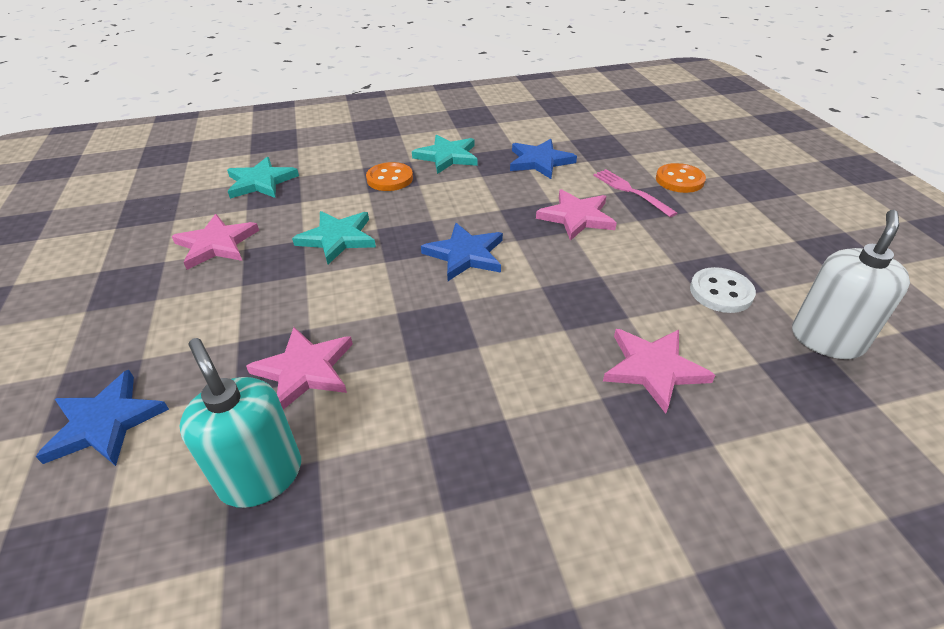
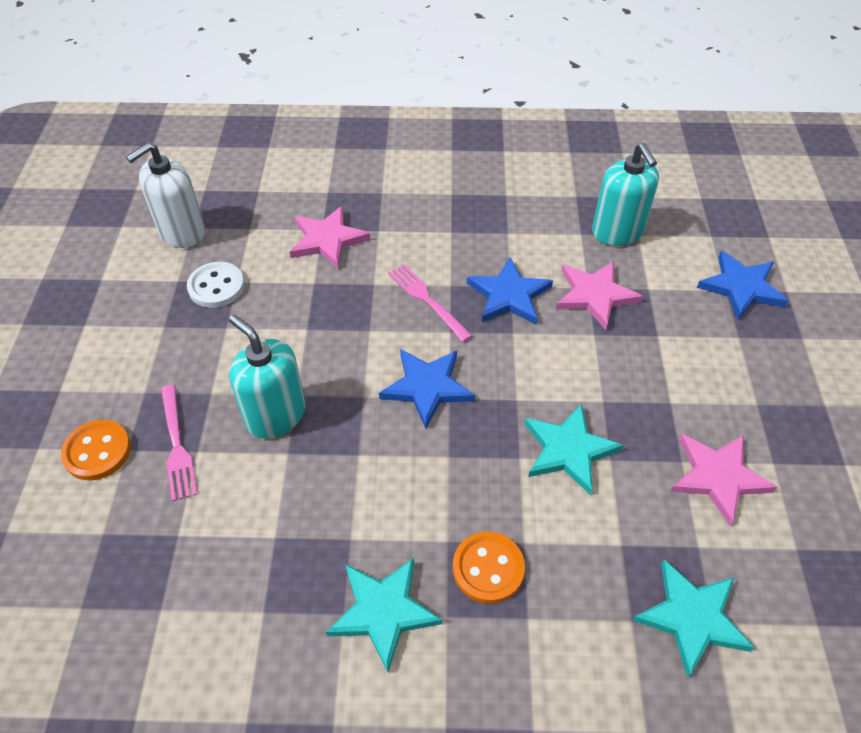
camera: 165 degrees left, 10 degrees up
blue star [510,139,577,179] -> blue star moved to [467,257,553,325]
pink star [536,189,617,241] -> turquoise soap dispenser [229,315,306,438]
none -> pink fork [388,264,472,342]

